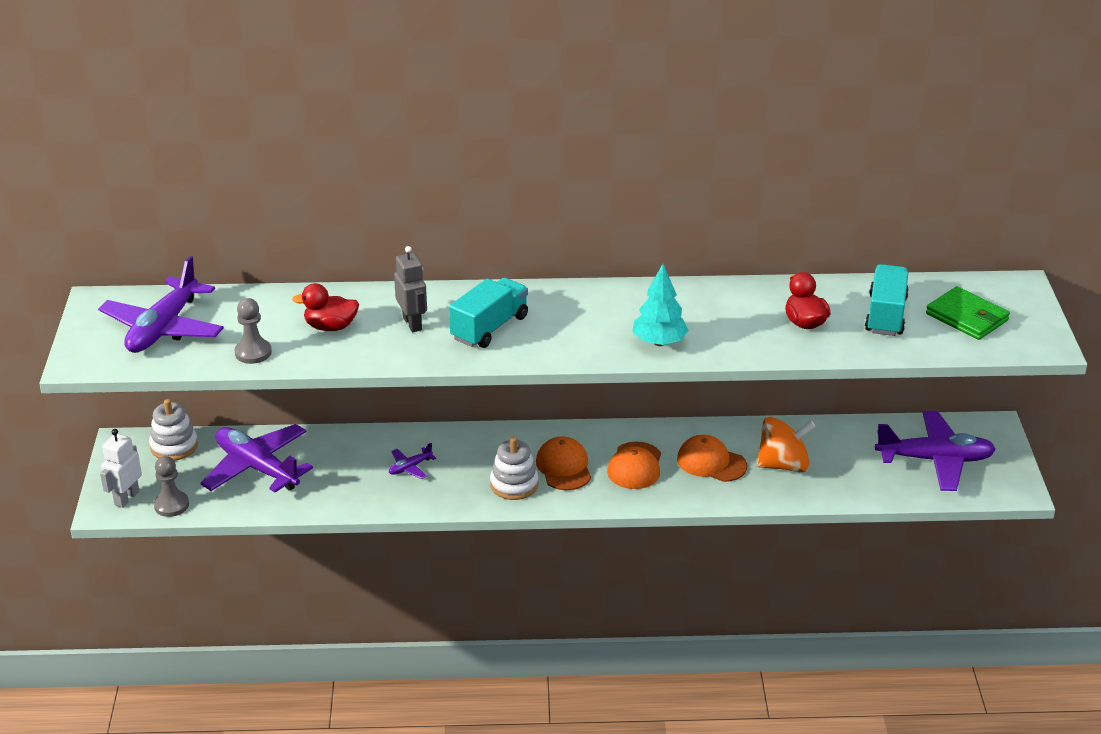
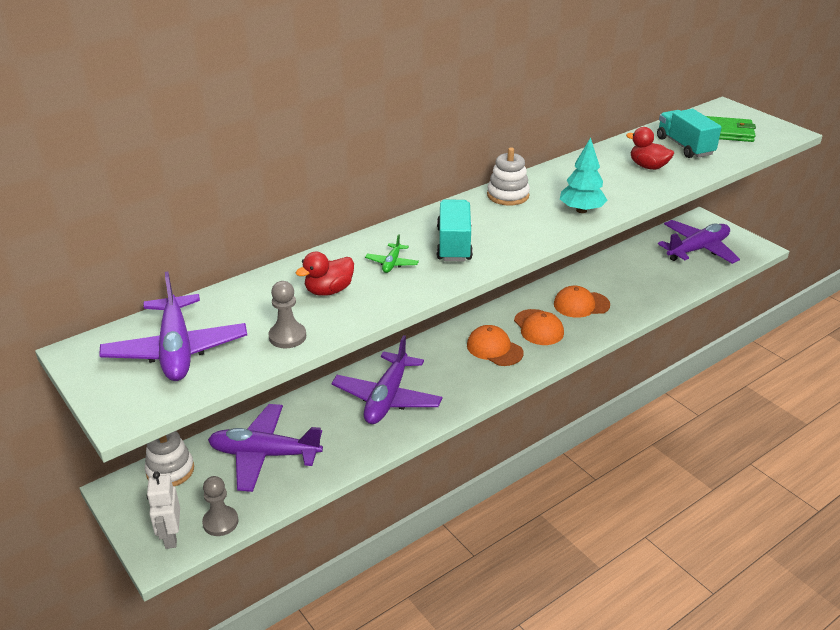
camera: 35 degrees left, 0 degrees up
purple plane [389,443,436,479] -> purple plane [332,335,443,424], size x2.31
grey robot [394,246,427,332] -> green plane [365,234,419,273]
white stacking toy [490,437,539,500] -> white stacking toy moved to [487,147,530,206]
orange spinning top [757,417,816,473] -> none

